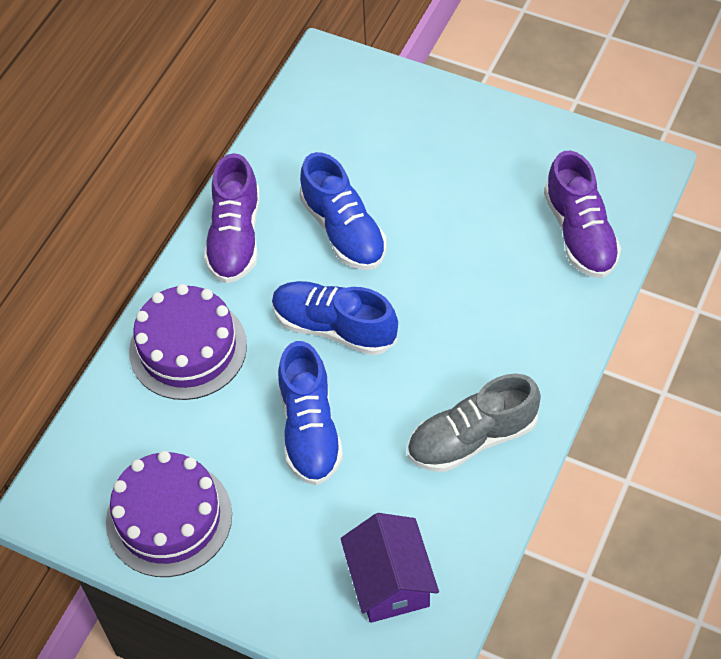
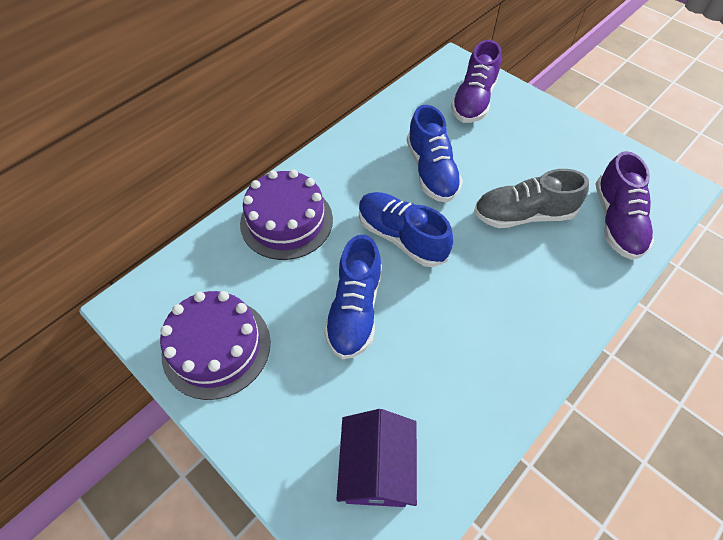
camera: 15 degrees right, 0 degrees up
purple shoe [204,153,260,284] -> purple shoe moved to [451,40,501,123]
grey shoe [408,374,541,472] -> grey shoe moved to [474,169,589,228]

